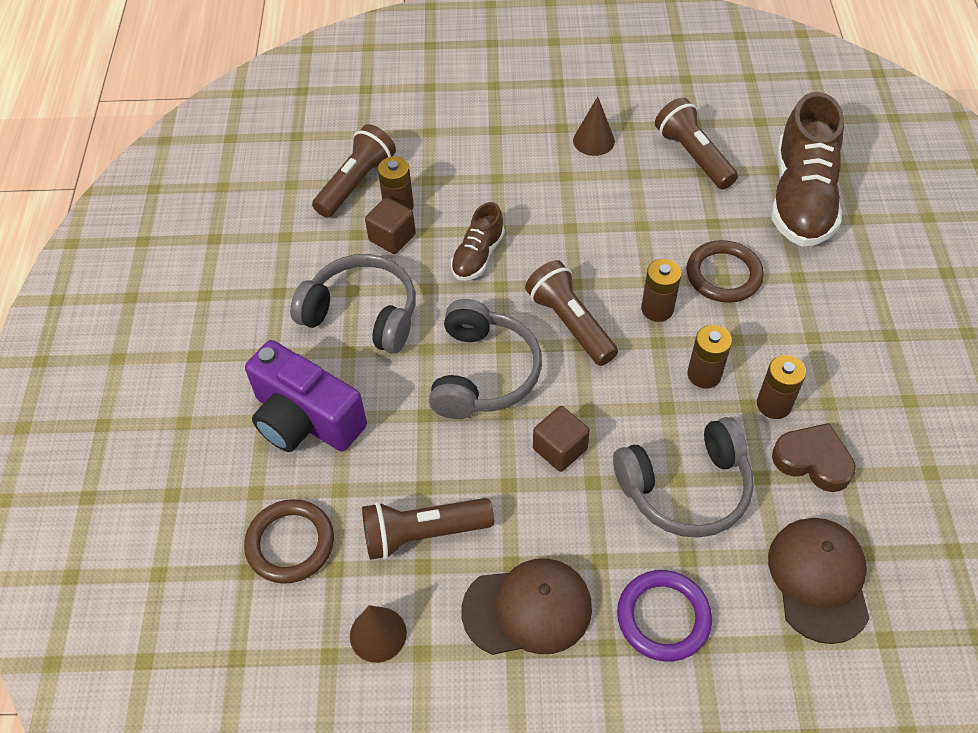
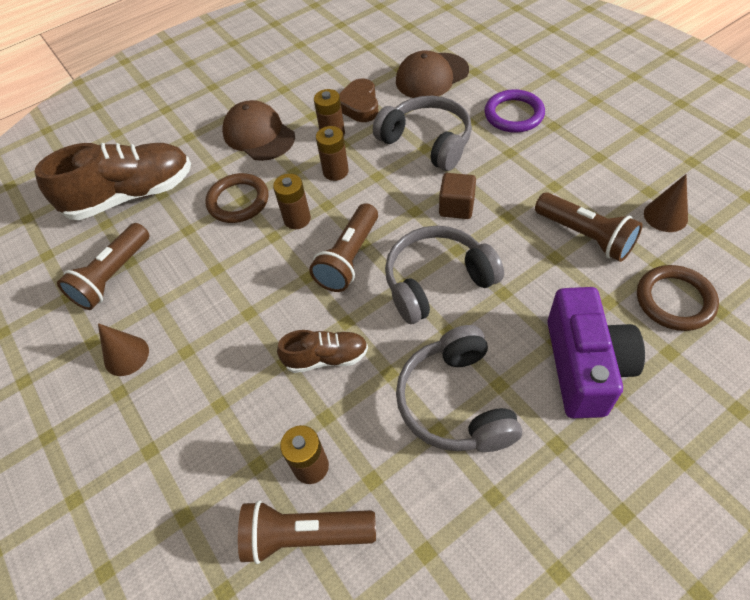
camera: 120 degrees left, 0 degrees up
brown cube [365,197,416,254] -> none
brown cap [461,558,592,655] -> brown cap moved to [222,100,295,161]

